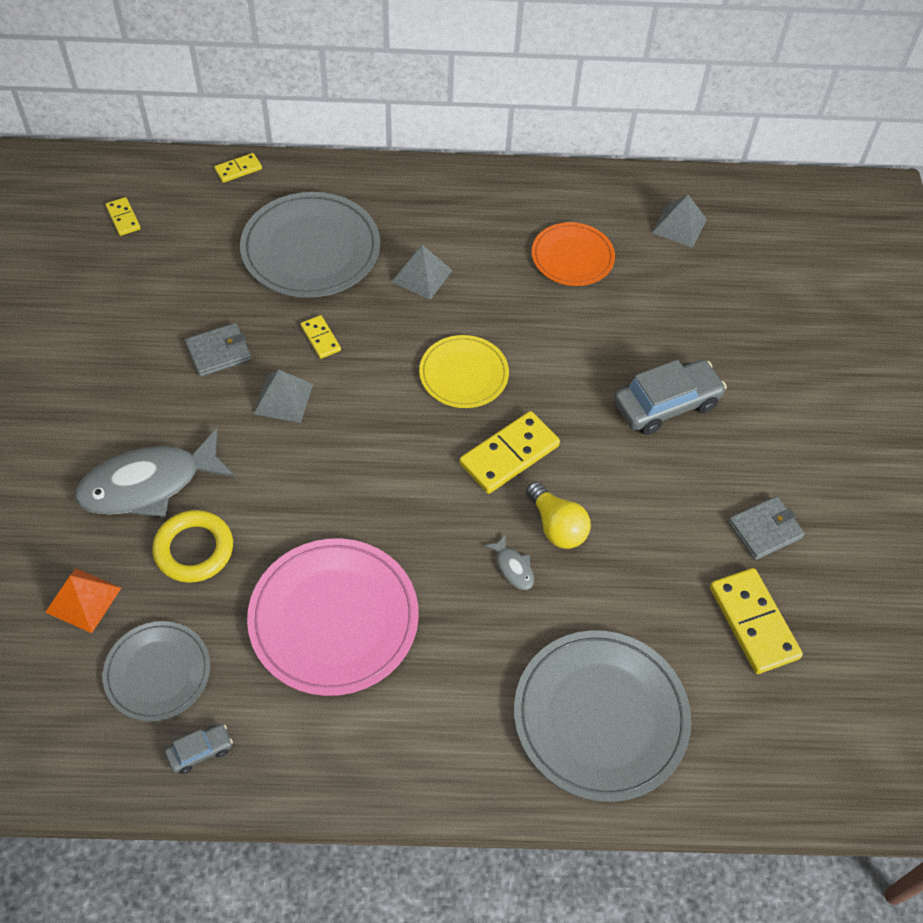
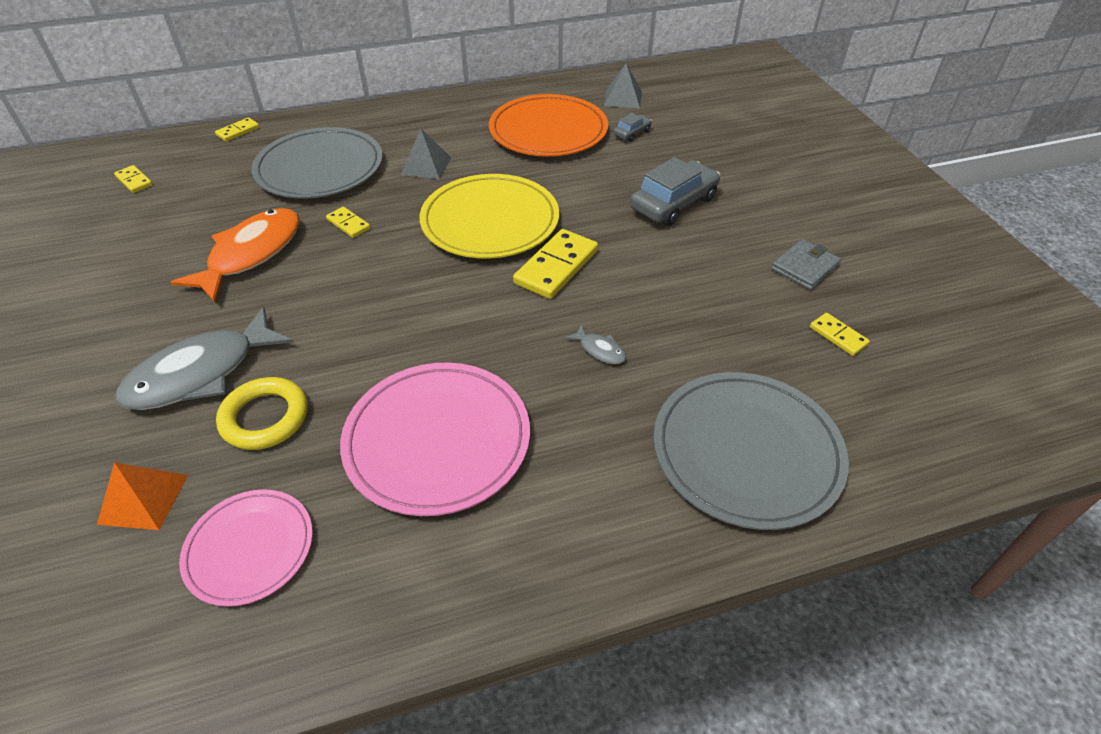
camera: 15 degrees left, 10 degrees down
grey plate [102,621,210,721] -> pink plate [179,489,313,607]
grey car [165,724,233,774] -> grey car moved to [614,113,652,142]
grey wallet [185,323,251,377] -> orange fish [170,208,300,303]
grey pyramid [254,370,313,423] -> none
yellow plate [419,335,509,408] -> yellow plate [420,174,559,259], size x1.66
yellow light bulb [526,482,591,549] -> none
orange plate [532,222,615,286] -> orange plate [489,94,608,157], size x1.66
yellow domino [710,568,803,674] -> yellow domino [810,313,870,356], size x0.53

